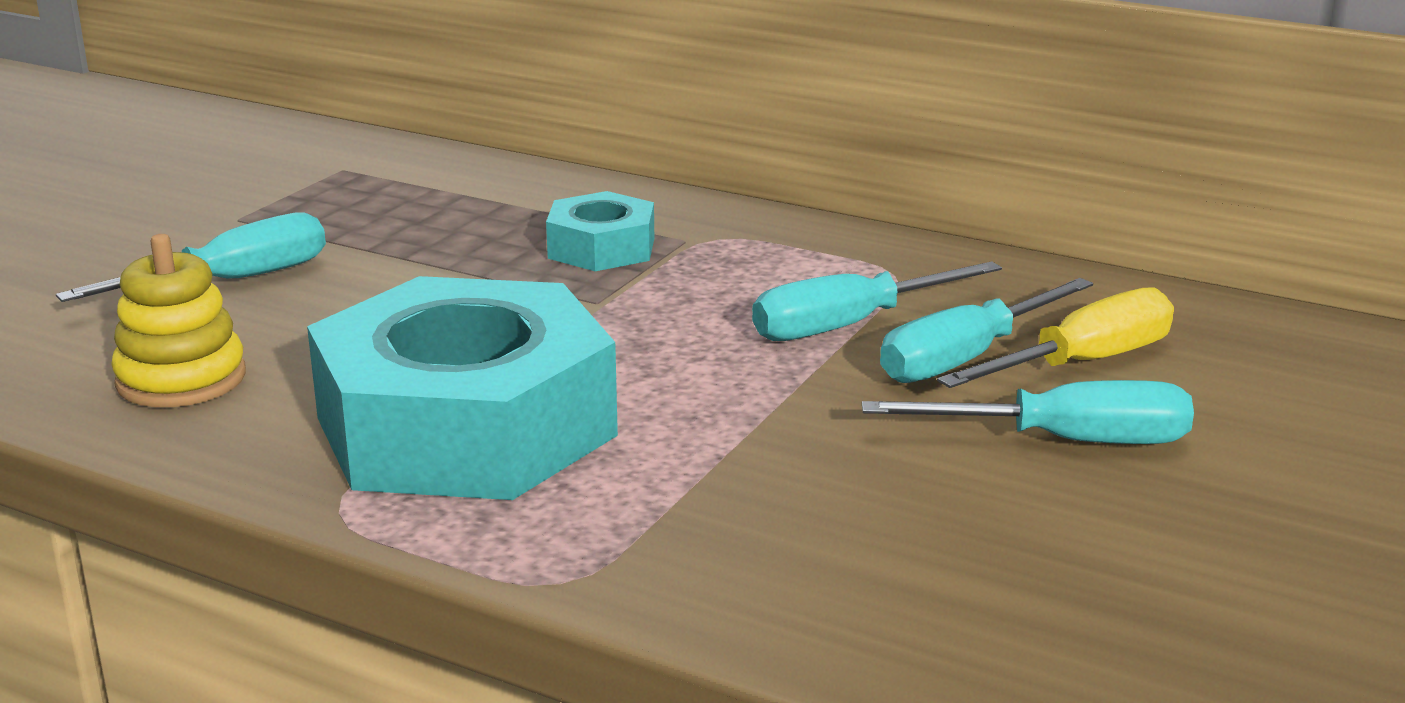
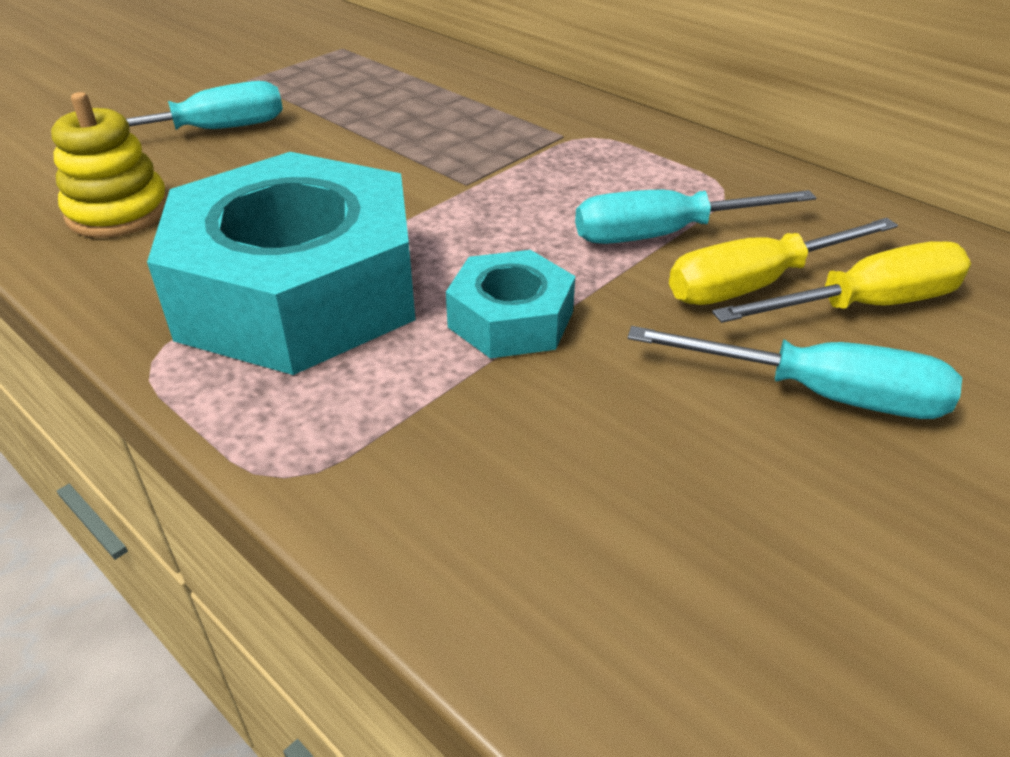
camera: 15 degrees right, 15 degrees up
turquoise nut [546,191,654,271] -> turquoise nut moved to [446,250,575,358]
turquoise screwdriver [880,278,1093,383] -> yellow screwdriver [669,218,898,305]

